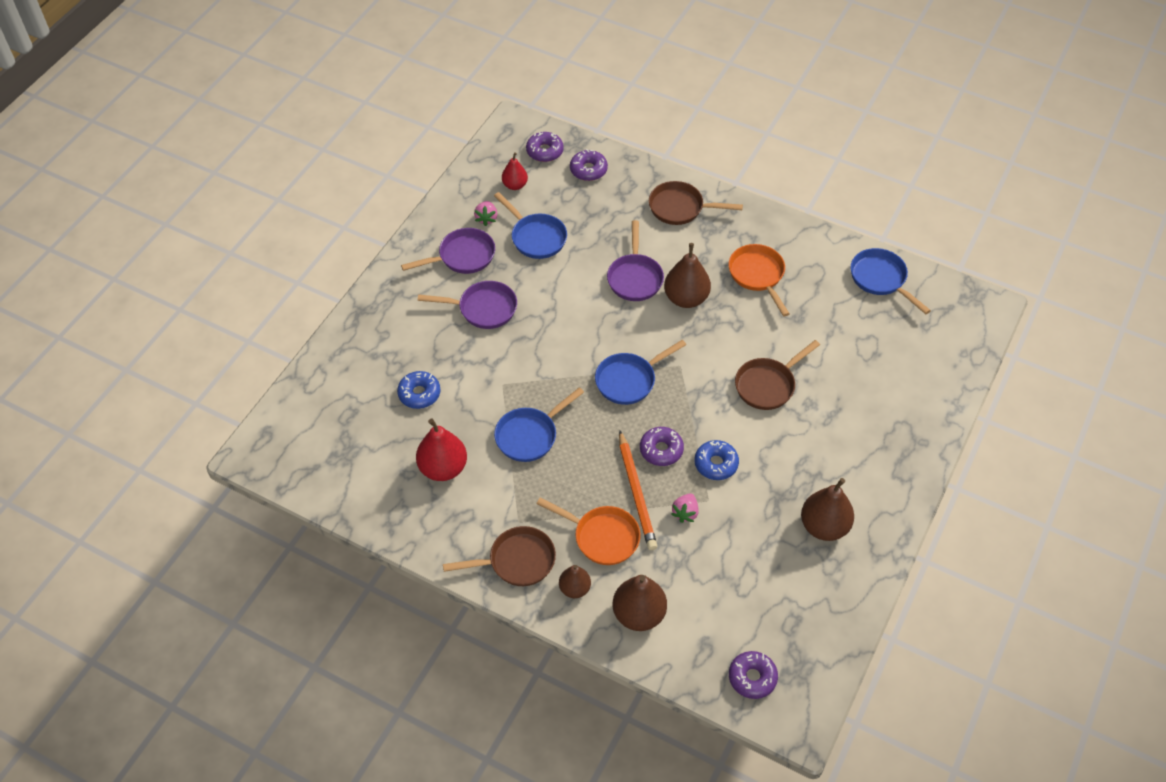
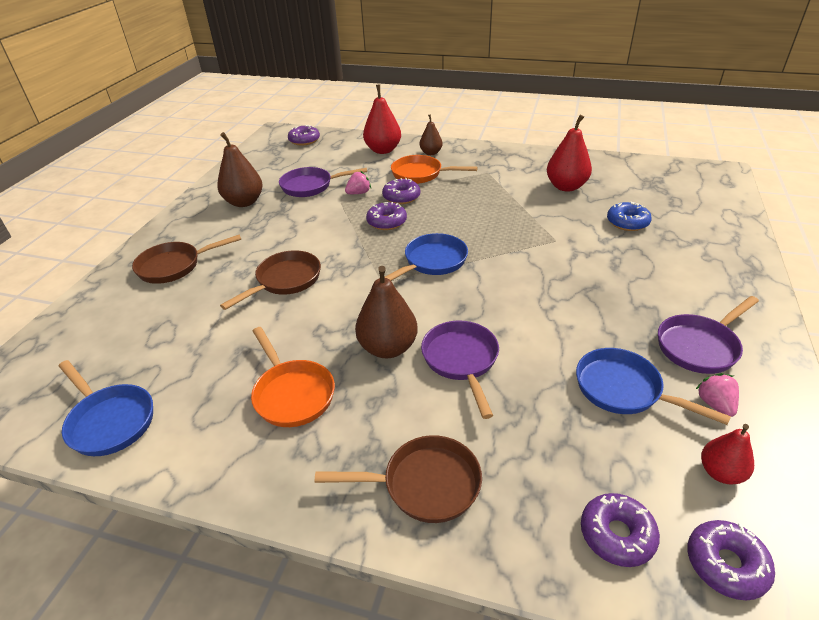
camera: 170 degrees right, 15 degrees down
purple pan [418,281,517,329] -> purple pan moved to [279,167,367,197]
brown pan [443,526,556,586] -> brown pan moved to [132,234,241,284]
blue pan [494,387,584,462] -> none
brown pear [613,575,667,631] -> red pear [363,84,401,154]
orange pencil [619,431,657,550] -> purple donut [382,178,420,204]
pink strawberry [671,493,699,523] -> pink strawberry turned 45 degrees clockwise [345,171,371,194]
blue donut [694,440,739,480] -> none

